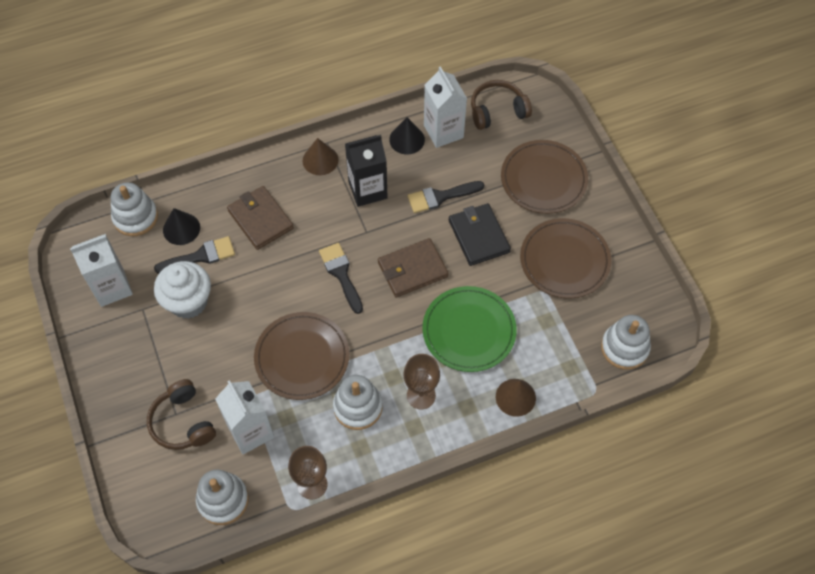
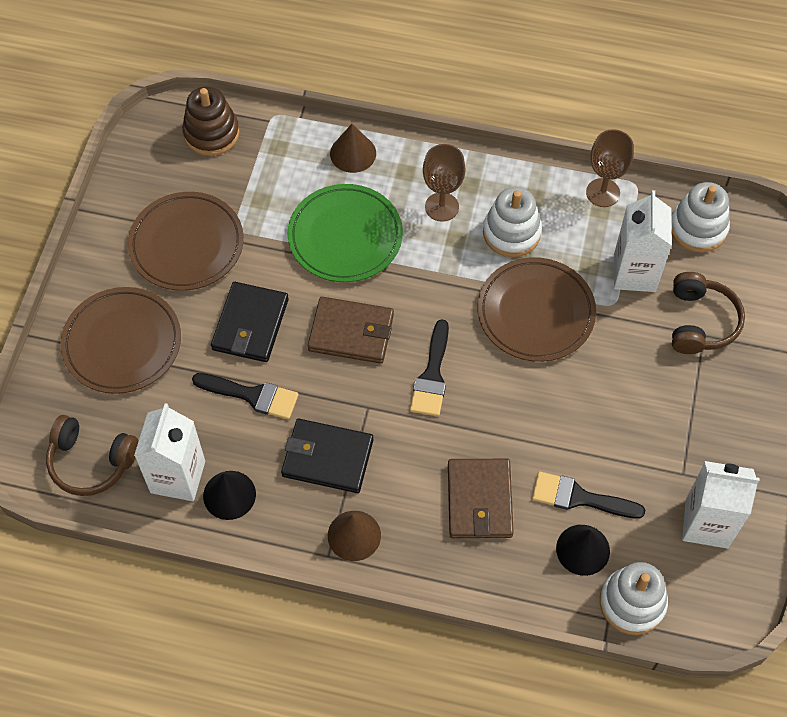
camera: 145 degrees left, 0 degrees up
white cupcake [154,261,211,319] -> none
black carton [345,135,388,207] -> black wallet [281,419,373,493]
white stacking toy [601,315,651,370] -> brown stacking toy [182,86,239,156]

